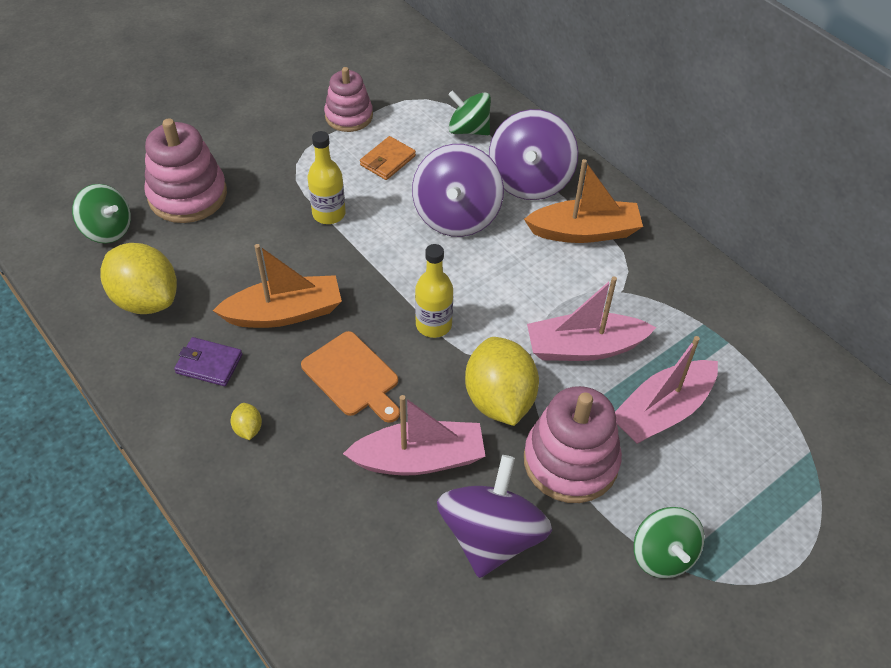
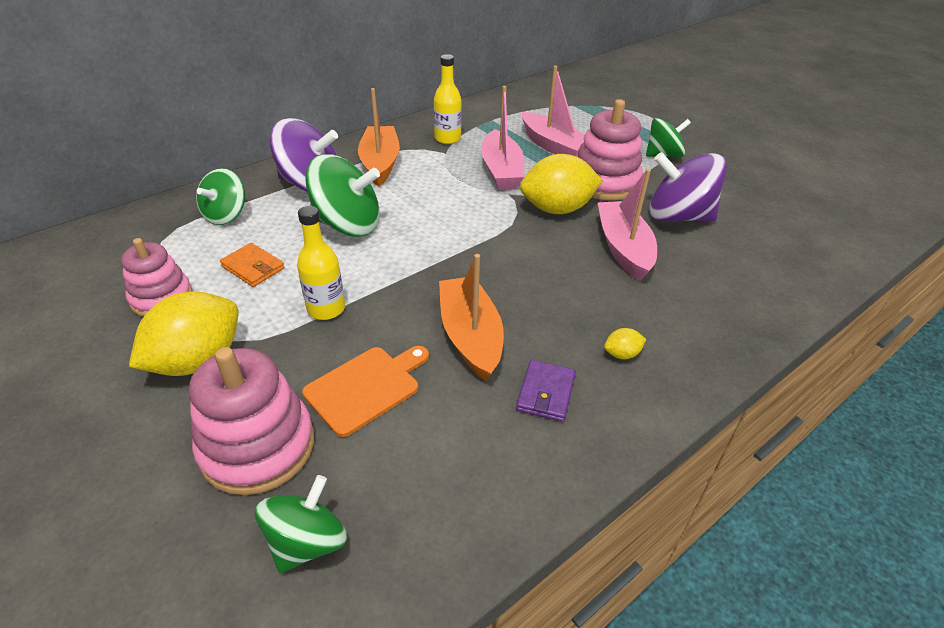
camera: 90 degrees left, 10 degrees down
yellow lemon [100,243,177,314] -> yellow lemon moved to [129,291,239,376]
orange cutting board [301,331,400,423] -> orange cutting board moved to [302,346,429,437]
purple spinning top [412,144,504,237] -> green spinning top [305,154,380,237]
yellow bottle [415,244,453,338] -> yellow bottle moved to [434,54,462,144]

